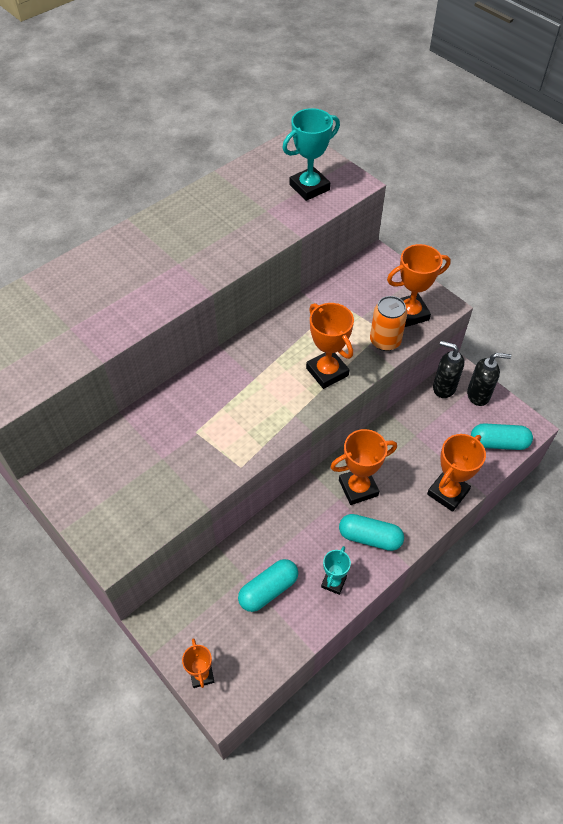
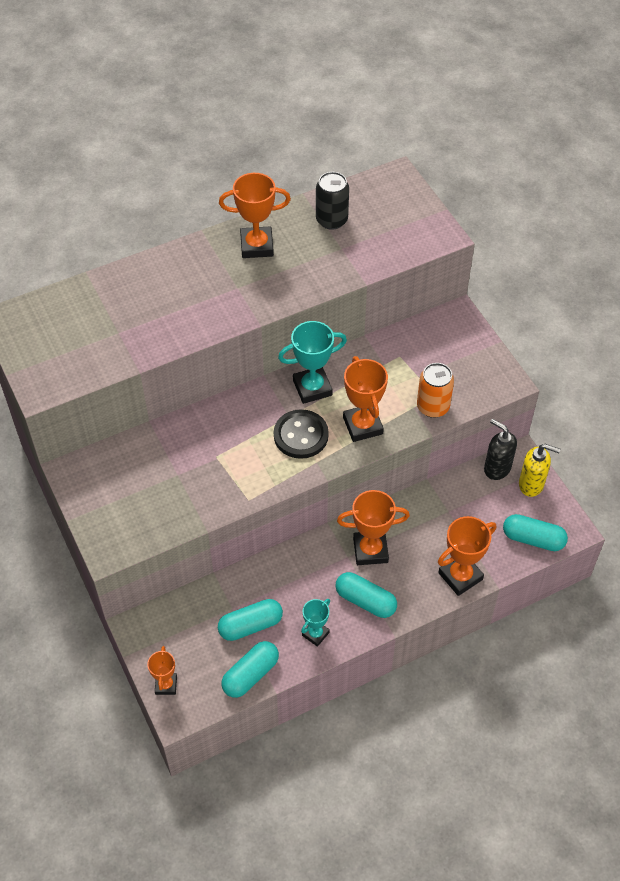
camera: 15 degrees right, 0 degrees up
turquoise trophy [283,108,340,201] -> turquoise trophy moved to [278,321,347,404]
orange trophy [387,244,451,327] -> orange trophy moved to [219,173,291,258]
black soap dispenser [467,353,511,406] -> yellow soap dispenser [519,444,561,497]
none -> turquoise capsule [221,641,279,698]
none -> black button [274,409,329,459]
none -> black can [316,172,349,230]

